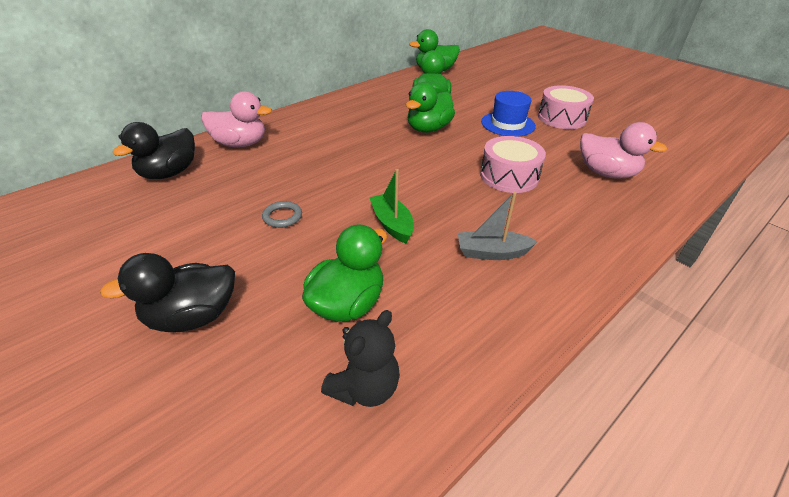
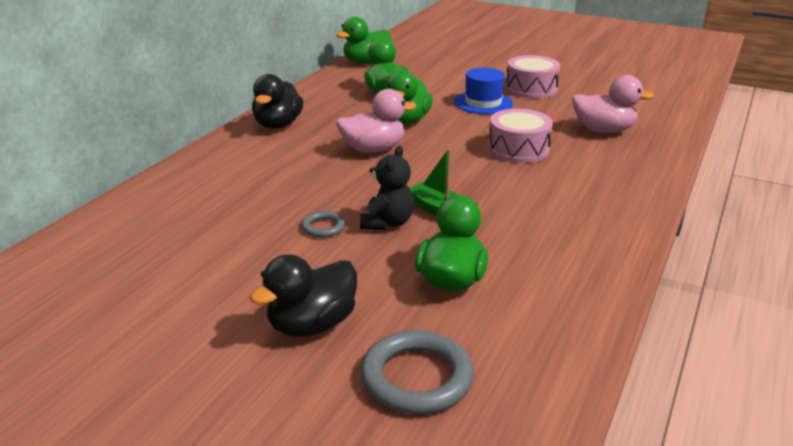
camera: 20 degrees left, 10 degrees down
black duck [112,122,195,179] -> black duck moved to [252,74,304,129]
pink duck [201,91,272,147] -> pink duck moved to [336,89,417,153]
black teddy bear [321,310,400,407] -> black teddy bear moved to [360,146,414,230]
grey boat [458,192,538,260] -> none
none -> grey ring [361,330,474,414]

